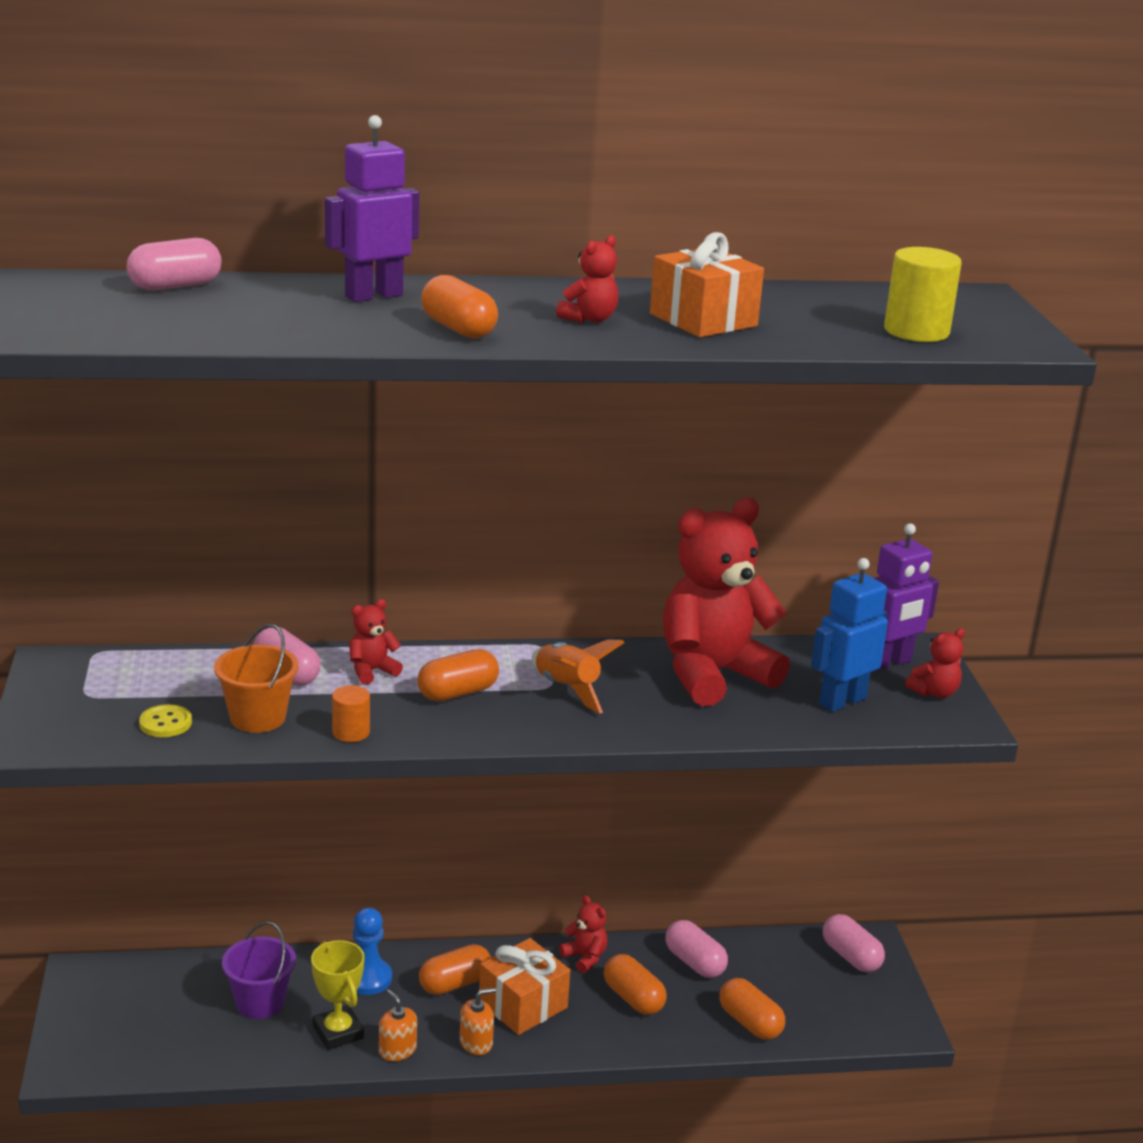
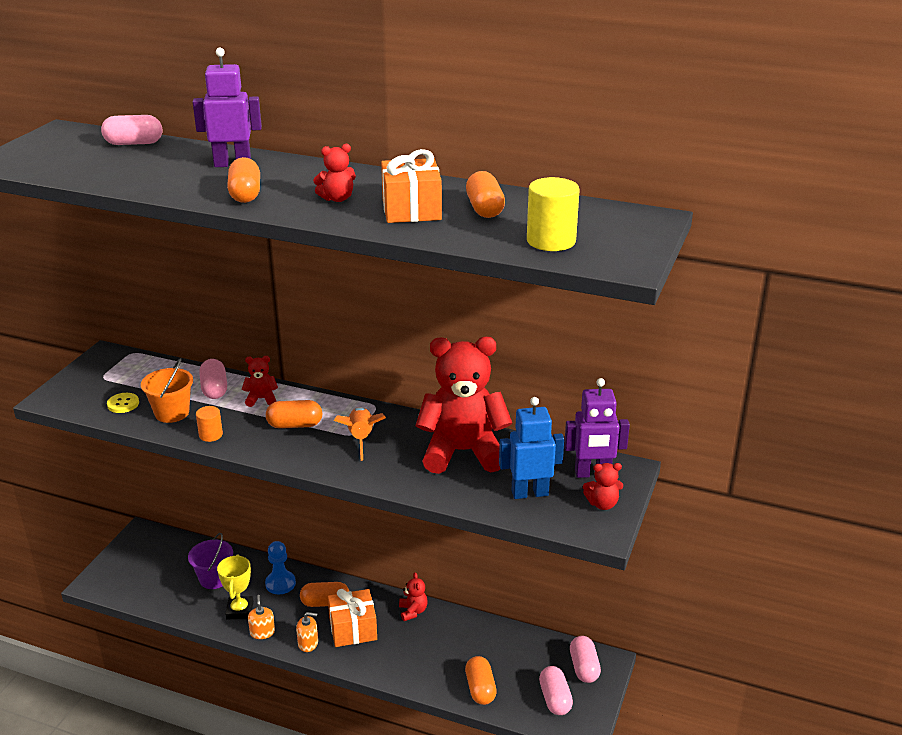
camera: 30 degrees right, 5 degrees up
orange capsule [604,954,667,1015] -> orange capsule moved to [466,171,505,218]
pink capsule [665,920,728,978] -> pink capsule moved to [539,666,573,715]

